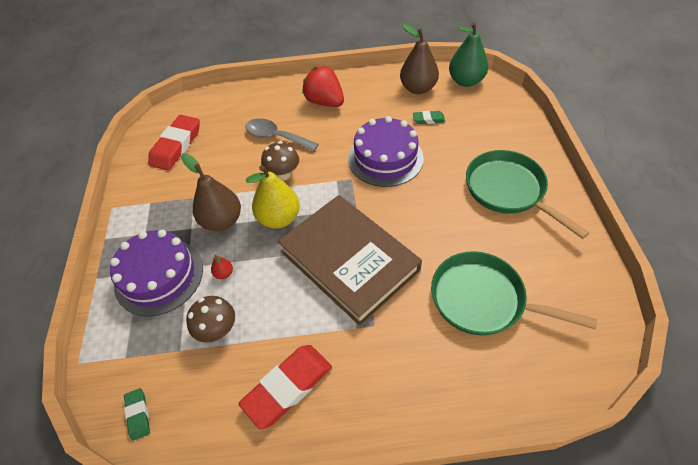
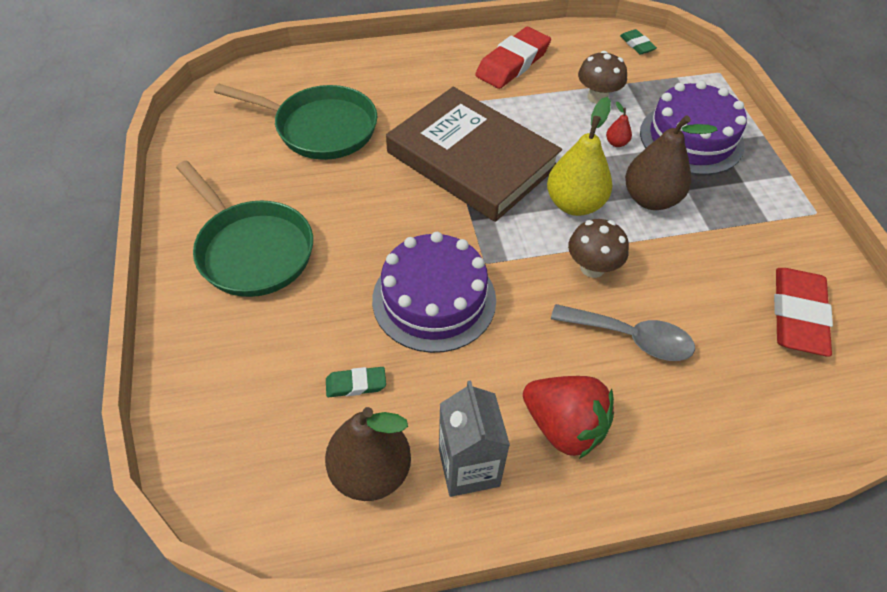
camera: 170 degrees right, 0 degrees up
green pear [449,22,488,87] -> none
none -> grey carton [439,380,510,497]

